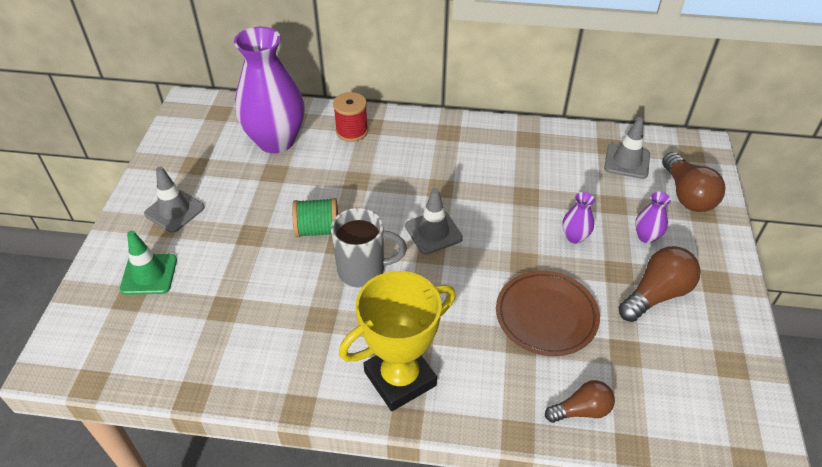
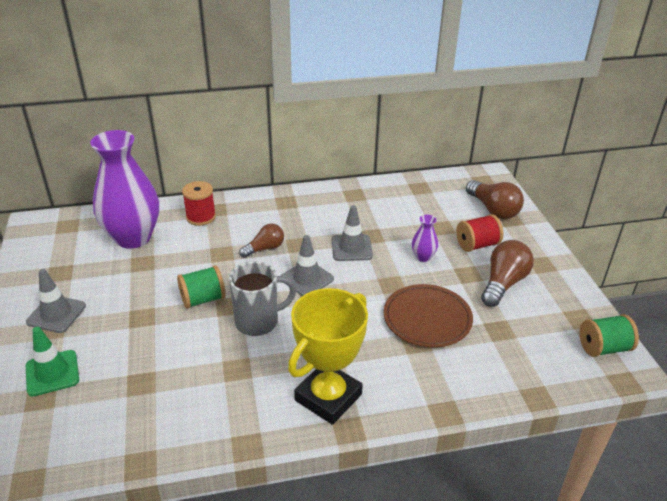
camera: 20 degrees left, 10 degrees down
brown light bulb [545,380,615,423] -> brown light bulb moved to [239,223,284,258]
grey traffic cone [604,117,650,179] -> grey traffic cone moved to [332,205,373,261]
purple vase [635,191,671,243] -> red spool [456,214,503,252]
none -> green spool [580,314,639,357]

